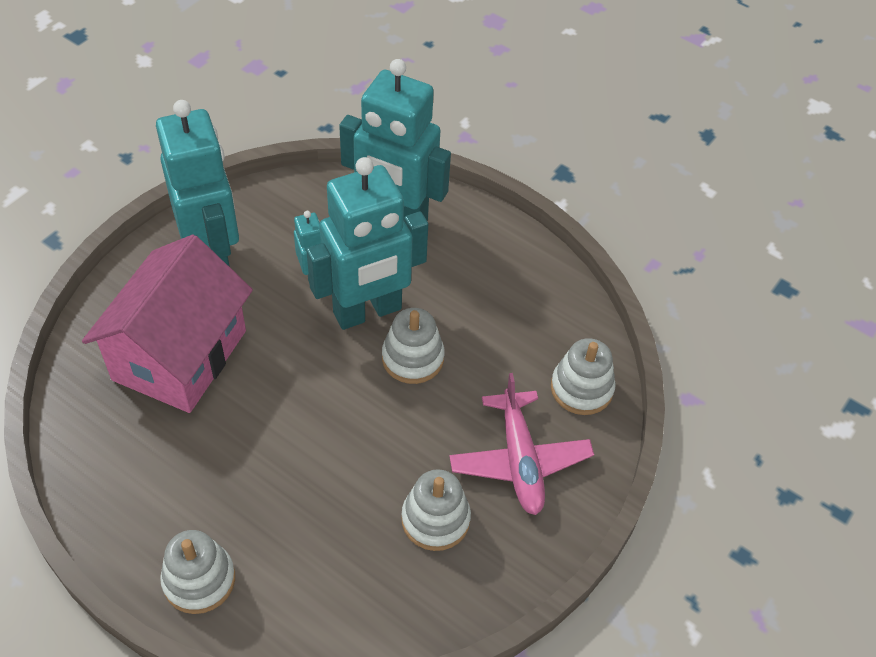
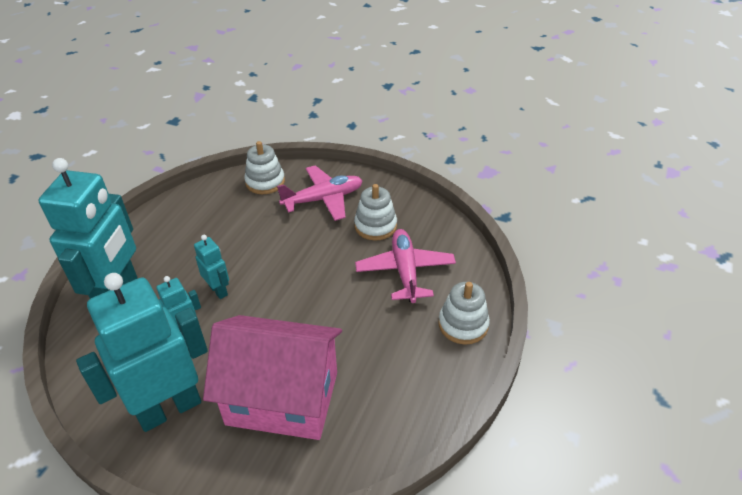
camera: 100 degrees left, 10 degrees down
turquoise robot [306,157,428,330] -> turquoise robot [194,235,229,299], size x0.46
white stacking toy [382,308,445,384] -> none
none -> pink plane [355,229,456,303]

